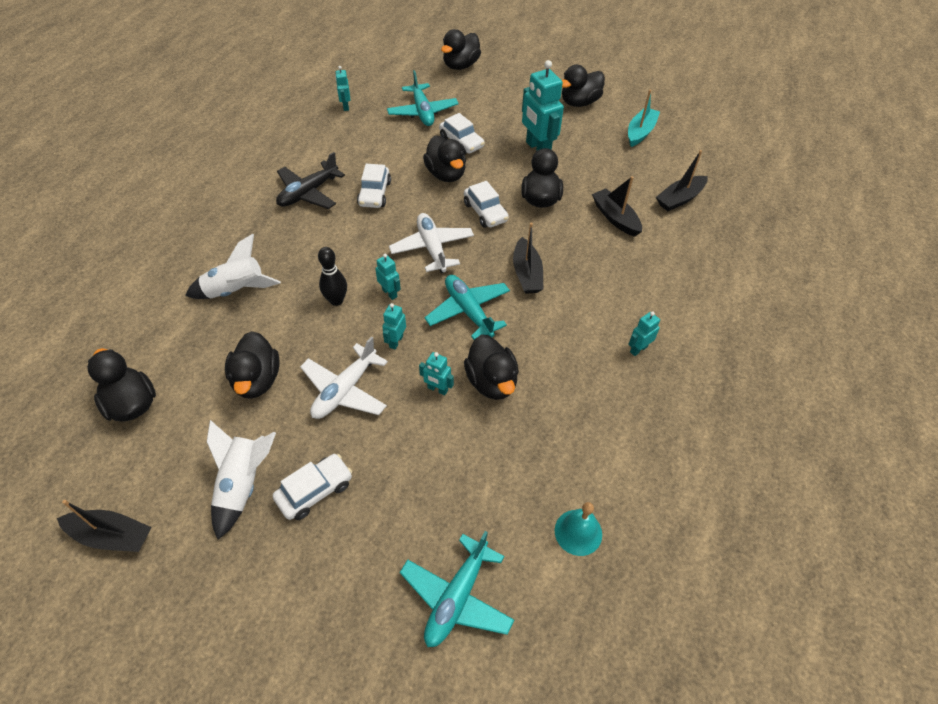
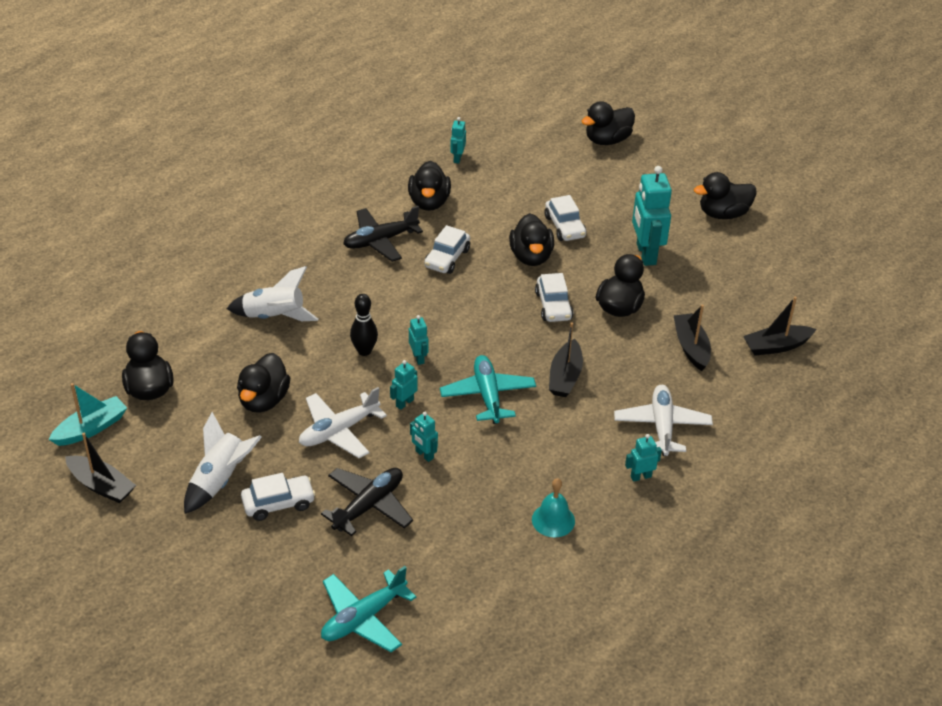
camera: 20 degrees right, 10 degrees down
turquoise plane [387,70,458,126] -> none
white plane [389,213,474,273] -> white plane moved to [614,385,713,456]
black duck [464,334,519,400] -> black duck moved to [408,161,451,211]
turquoise bell [555,502,602,556] -> turquoise bell moved to [532,478,575,537]
turquoise boat [628,90,660,147] -> turquoise boat moved to [48,383,127,446]
none -> black plane [321,468,413,536]

